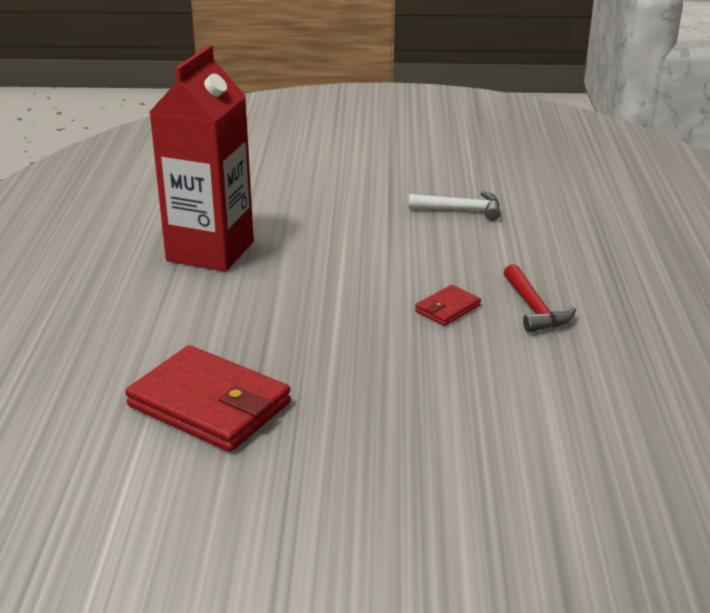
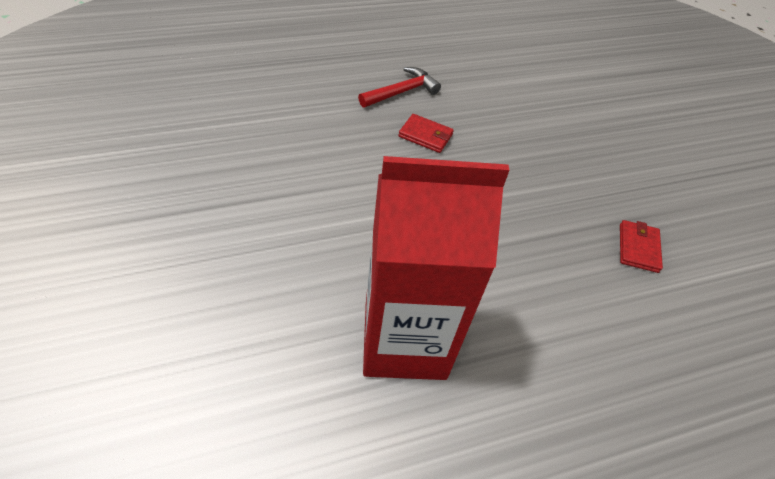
camera: 115 degrees left, 20 degrees up
red wallet [125,345,291,452] -> red wallet [620,220,663,273], size x0.47
white hammer [409,191,500,221] -> none

